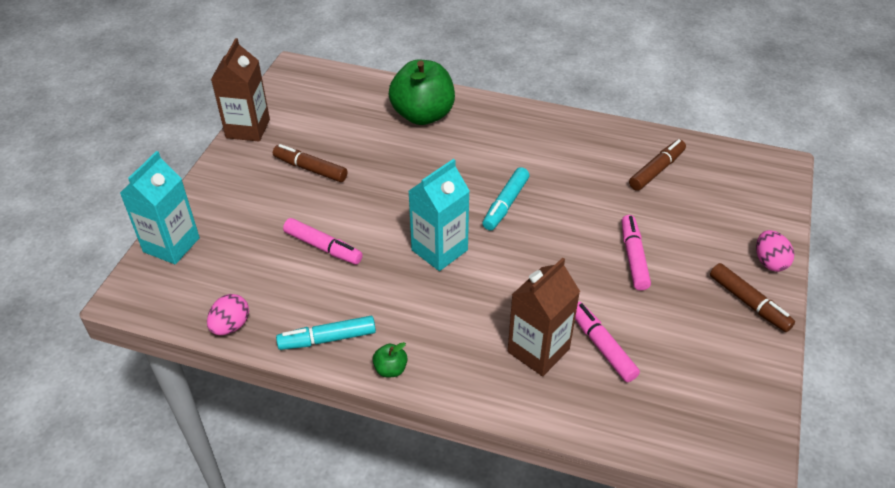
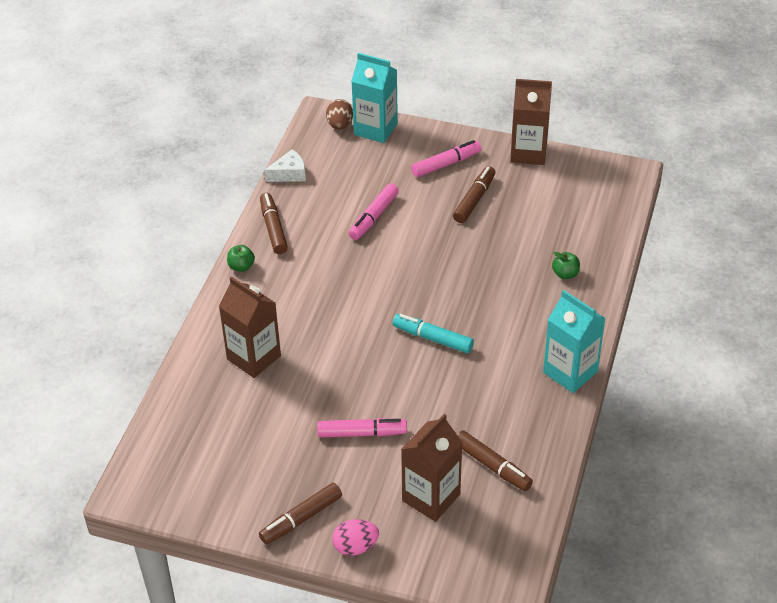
camera: 90 degrees right, 0 degrees up
pink egg [207,294,249,335] -> white cheese [264,149,306,182]
turquoise marker [276,316,376,350] -> brown marker [260,193,288,254]
green apple [389,60,455,125] -> green apple [552,252,580,279], size x0.40
turquoise carton [409,159,470,271] -> turquoise carton moved to [543,290,606,393]
pink marker [575,302,640,382] -> pink marker moved to [411,140,481,177]
none -> brown egg [326,99,353,130]
none -> brown carton [401,414,463,522]

